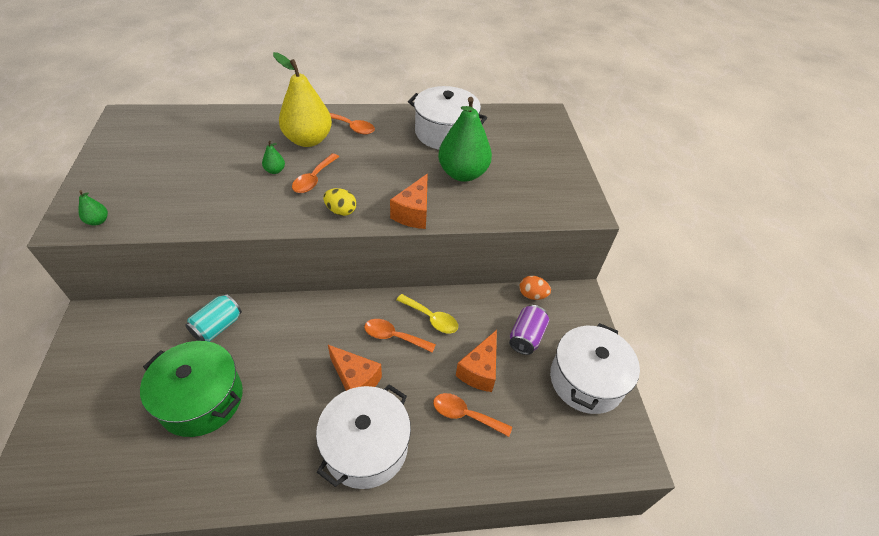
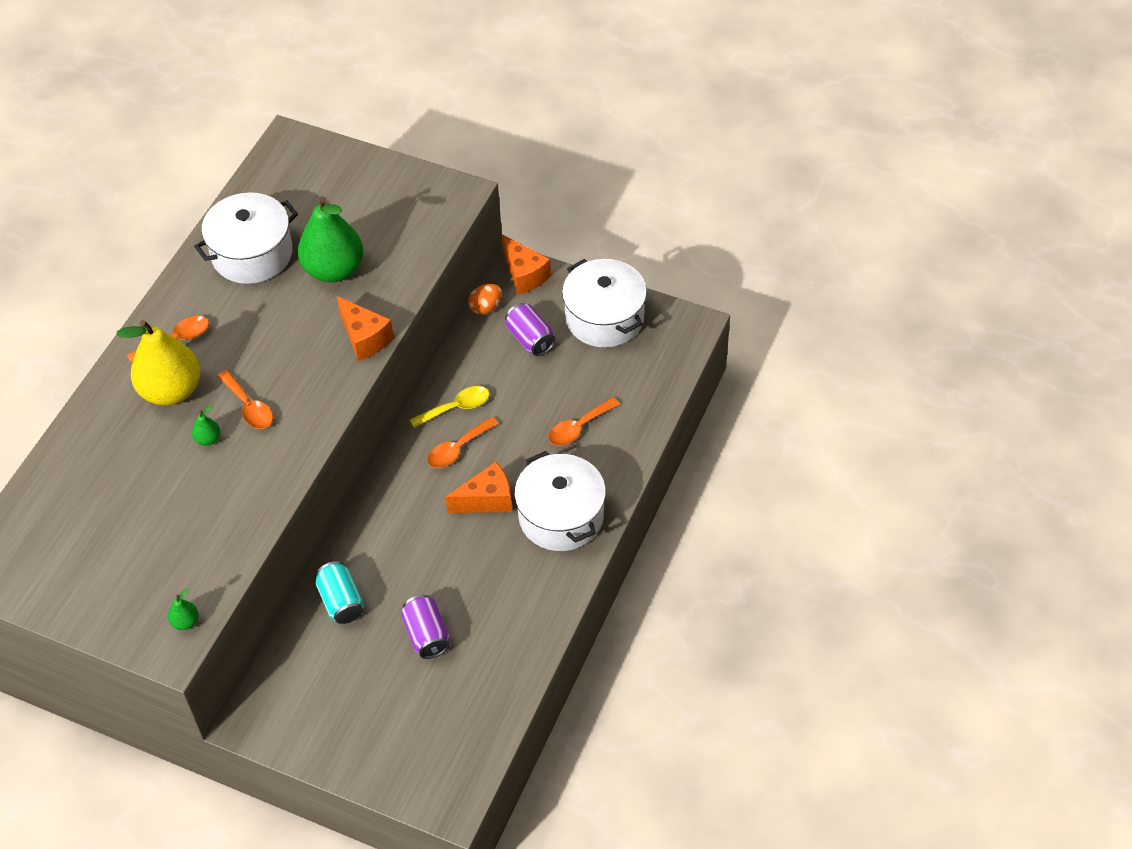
camera: 55 degrees left, 5 degrees up
green pot [140,341,243,437] -> purple can [401,595,449,659]
yellow egg [323,188,356,216] -> none
orange cheese [456,330,497,392] -> orange cheese moved to [502,235,551,295]

